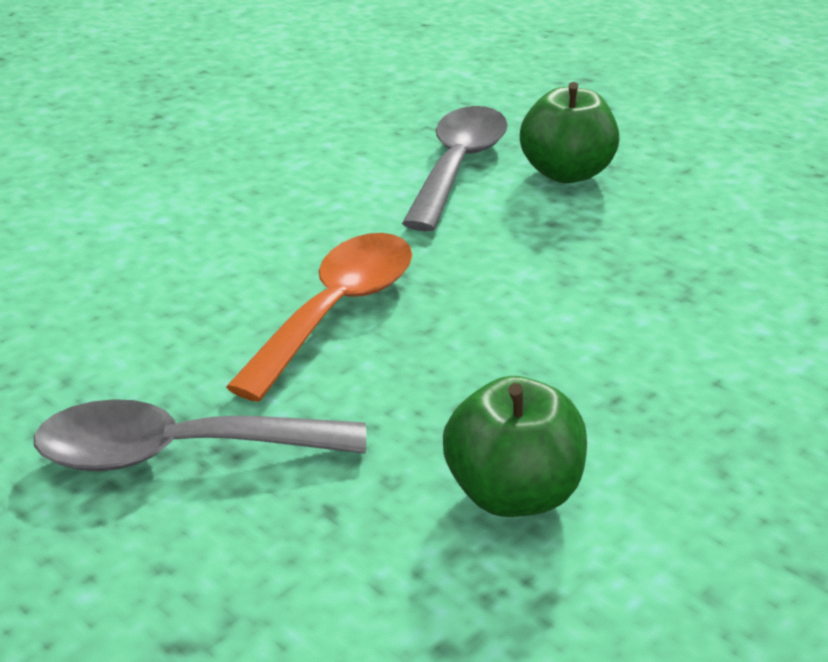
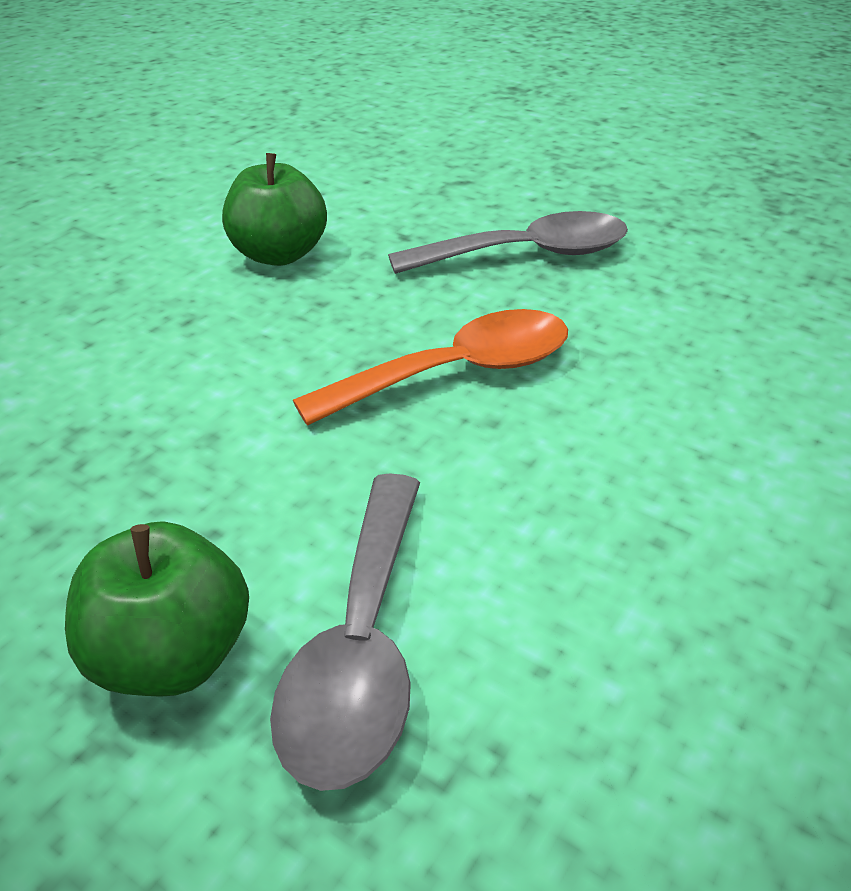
camera: 170 degrees right, 5 degrees up
orange spoon [226,233,412,402] -> orange spoon turned 135 degrees counterclockwise [293,309,568,426]

